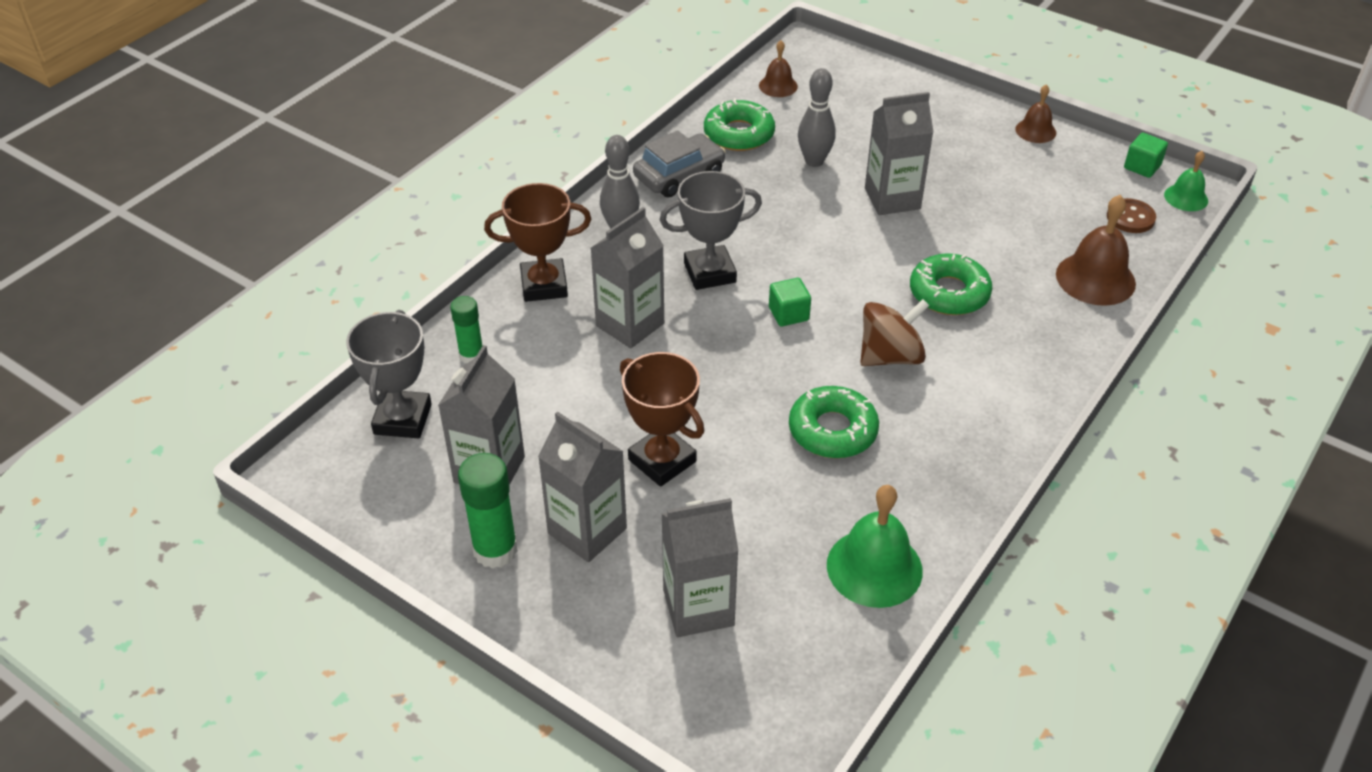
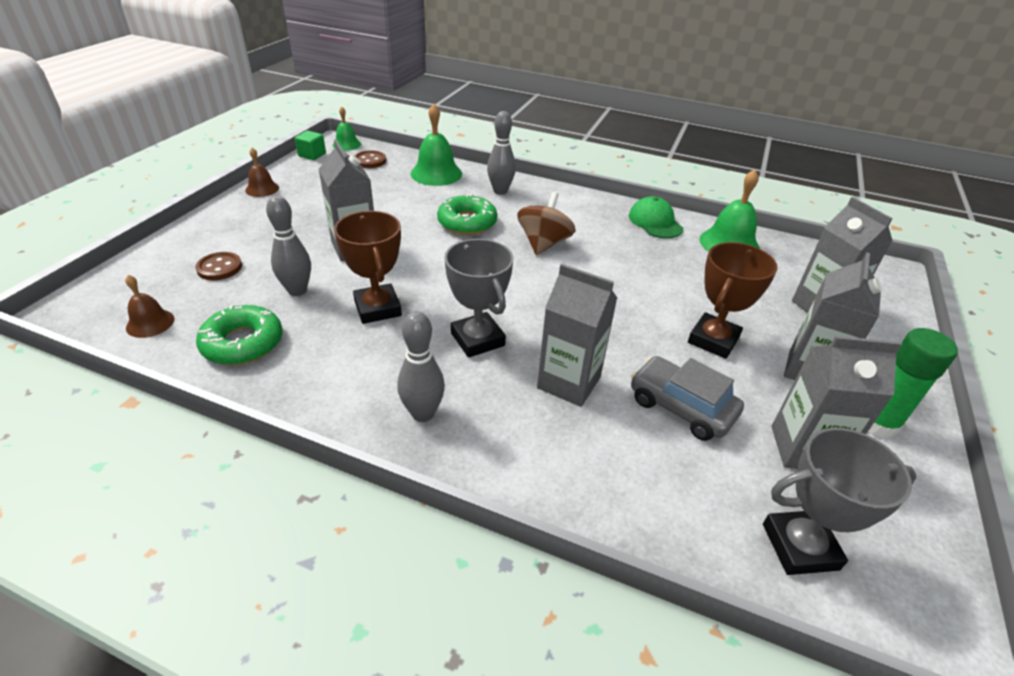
camera: 105 degrees left, 5 degrees down
green glue stick [450,296,482,363] -> none
brown trophy [484,183,591,302] -> brown trophy moved to [334,211,402,324]
grey car [633,130,726,198] -> grey car moved to [631,356,744,441]
green cube [769,278,811,327] -> none
green donut [789,386,879,458] -> none
brown spinning top [860,299,929,366] -> brown spinning top turned 60 degrees clockwise [517,192,576,255]
brown bell [1056,195,1136,306] -> green bell [411,104,462,186]
none -> brown button [195,252,242,280]
none -> grey bowling pin [487,111,516,195]
none -> green cap [629,196,683,238]

